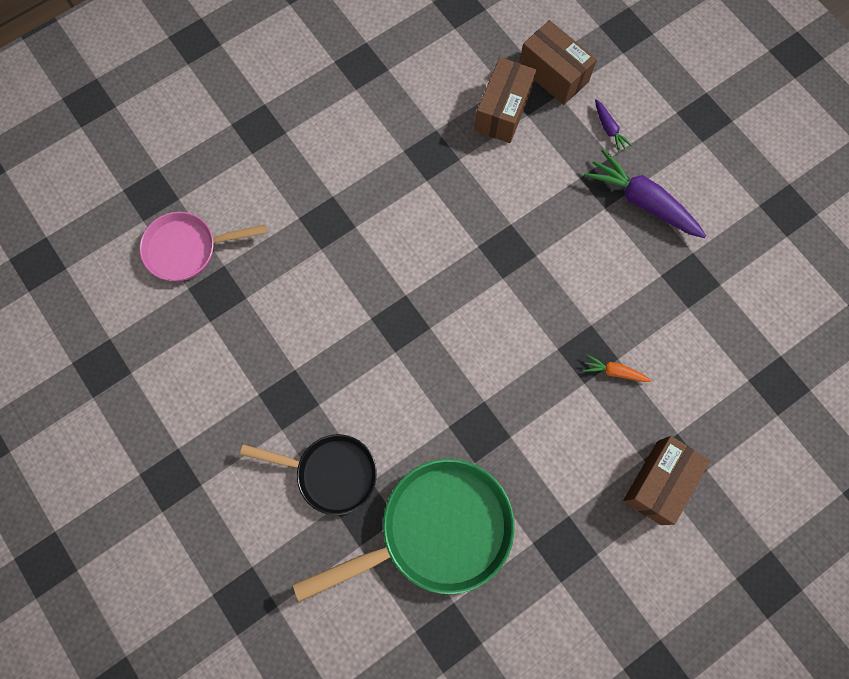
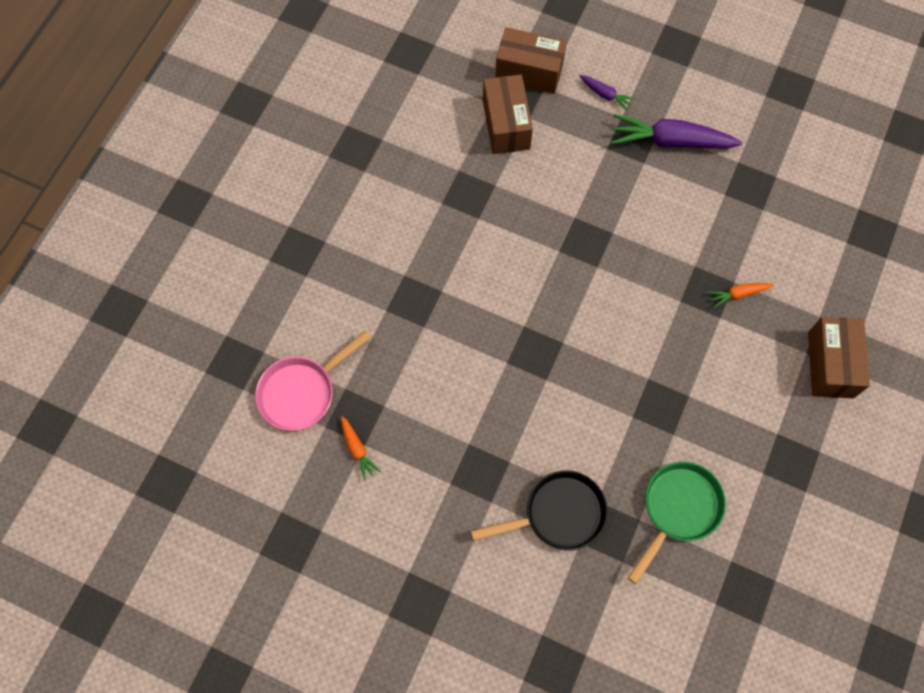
camera: 30 degrees left, 5 degrees down
green pan [293,459,515,602] -> green pan [628,461,726,584], size x0.62
none -> orange carrot [341,416,381,480]

